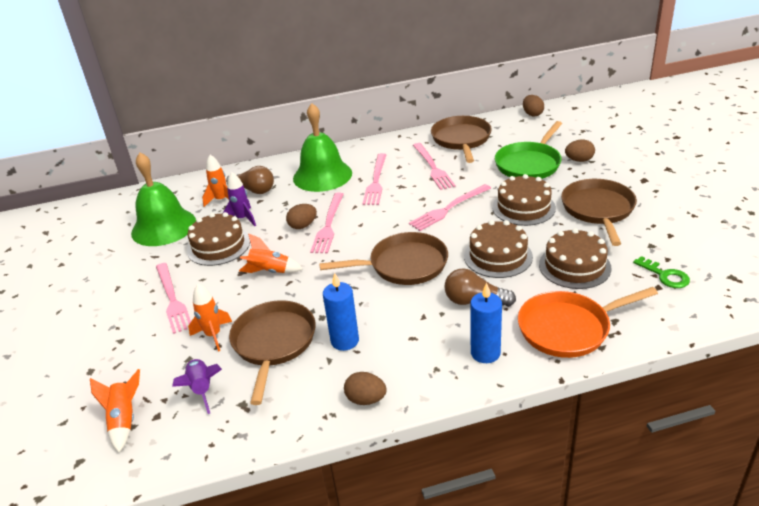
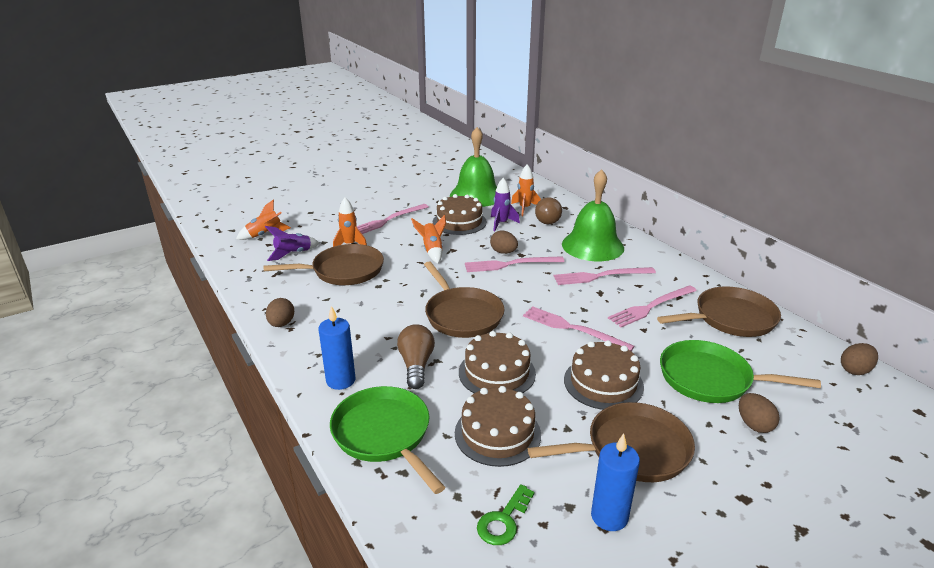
camera: 70 degrees right, 5 degrees down
blue candle [323,272,359,351] -> blue candle moved to [591,433,640,531]
orange pan [518,287,658,358] -> green pan [330,386,445,494]

